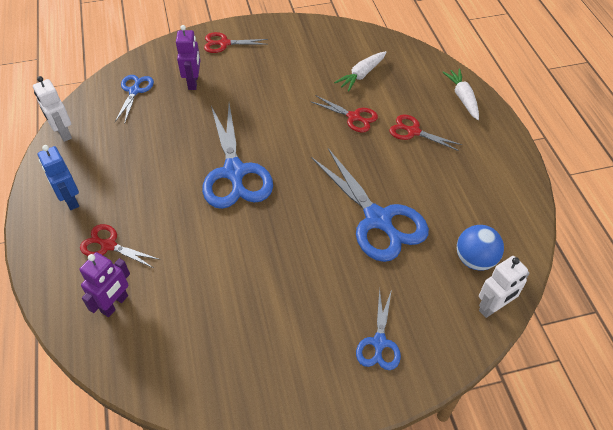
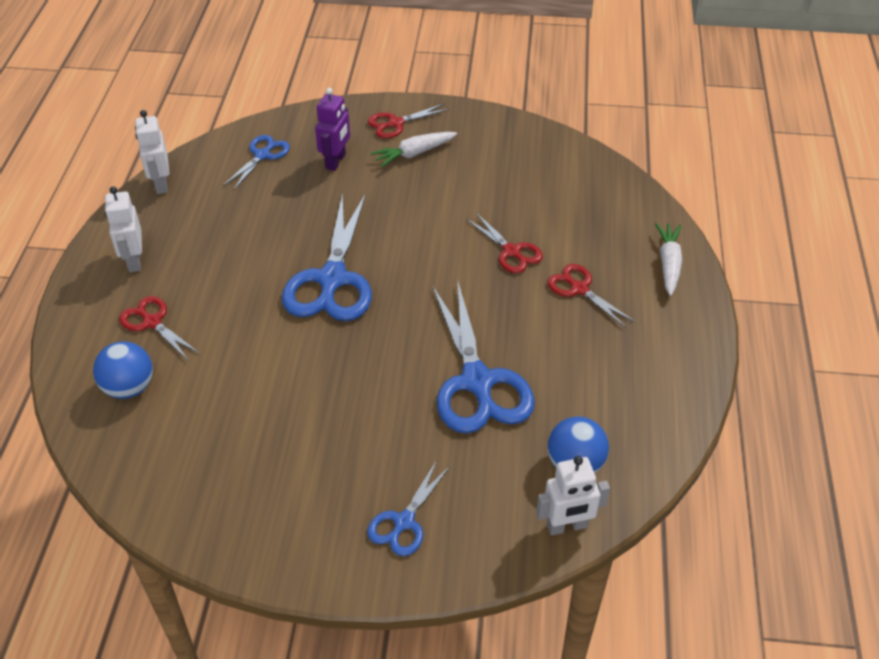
camera: 20 degrees right, 5 degrees down
blue robot [38,145,79,210] -> white robot [105,186,142,272]
purple robot [79,252,130,317] -> blue ball [93,342,153,399]
red scissors [204,32,268,53] -> red scissors turned 45 degrees counterclockwise [368,104,450,138]
white carrot [334,51,387,91] -> white carrot moved to [371,132,457,167]

